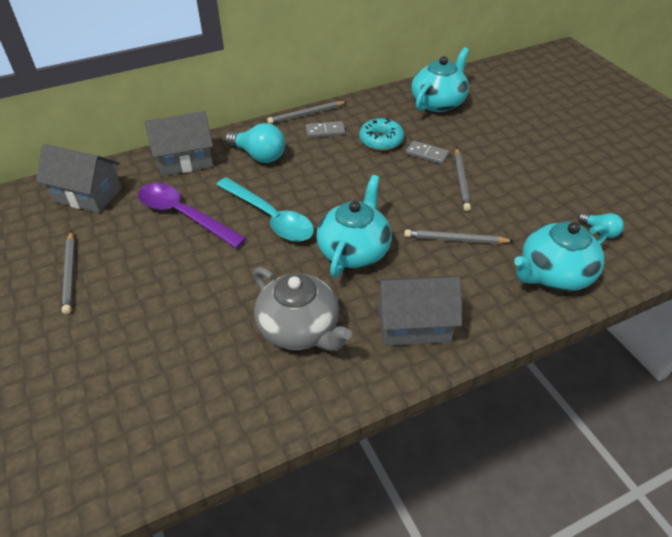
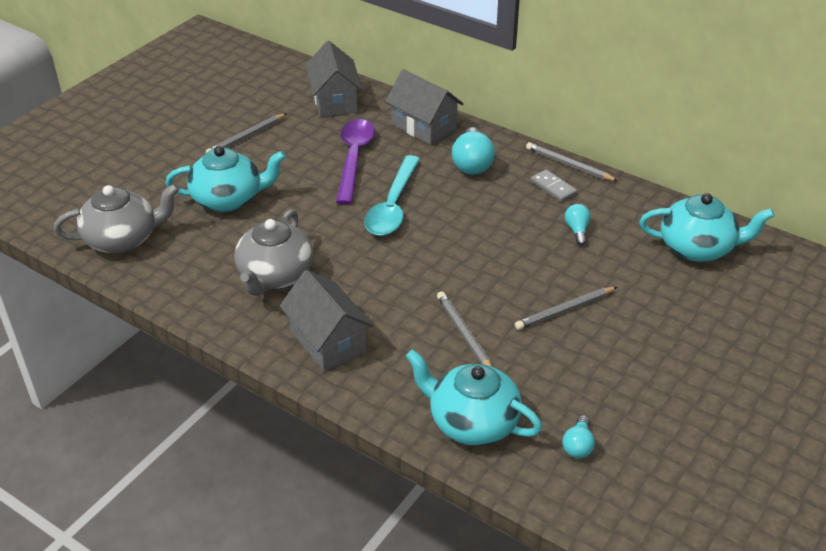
camera: 60 degrees right, 5 degrees down
turquoise teapot [316,175,392,277] -> turquoise teapot moved to [166,146,286,212]
turquoise donut [359,118,404,151] -> turquoise light bulb [565,204,591,246]
grey domino [406,141,449,164] -> none
none -> grey teapot [54,184,179,253]

